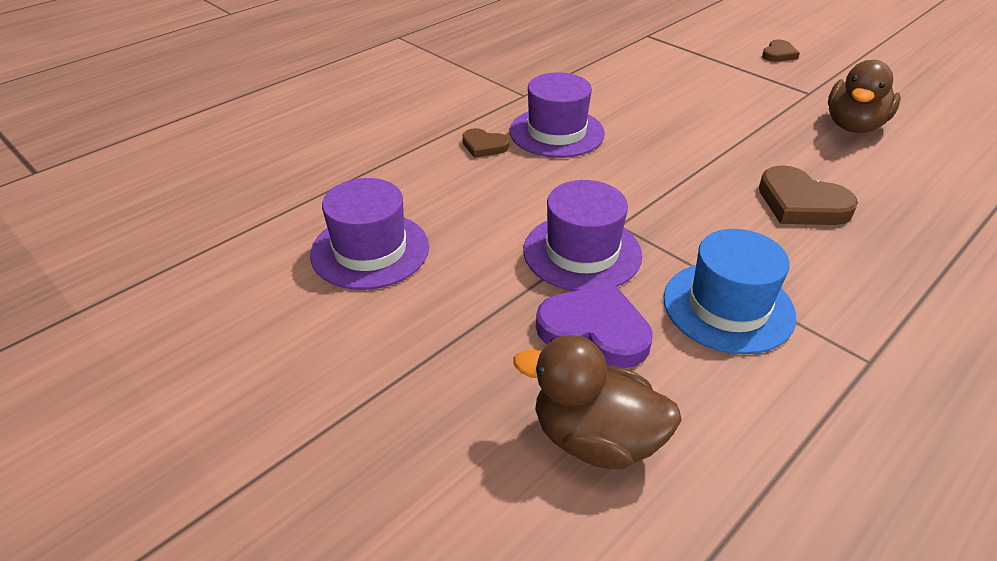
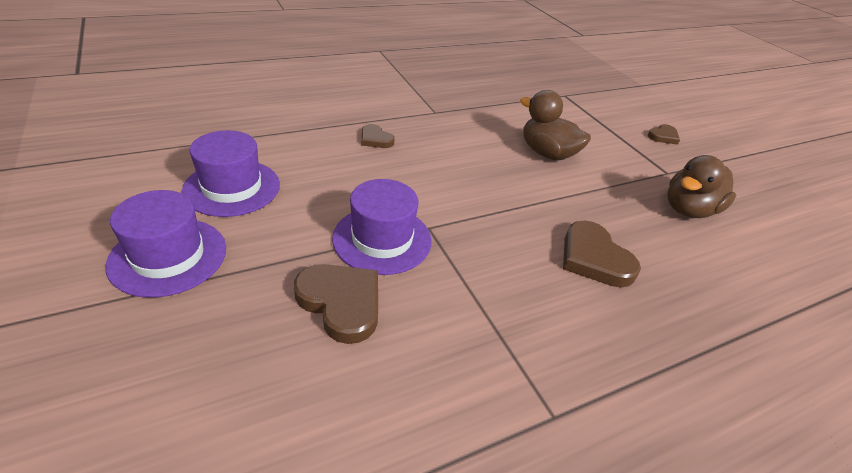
camera: 15 degrees right, 0 degrees up
purple hat [510,72,605,158] -> purple hat moved to [106,190,226,298]
brown duck [513,335,682,469] -> brown duck moved to [520,90,591,160]
purple heart [536,283,653,368] -> brown heart [294,264,378,344]
blue hat [663,229,796,354] -> none

